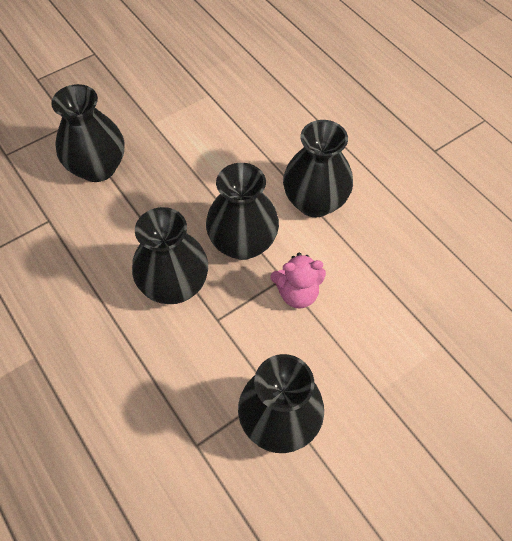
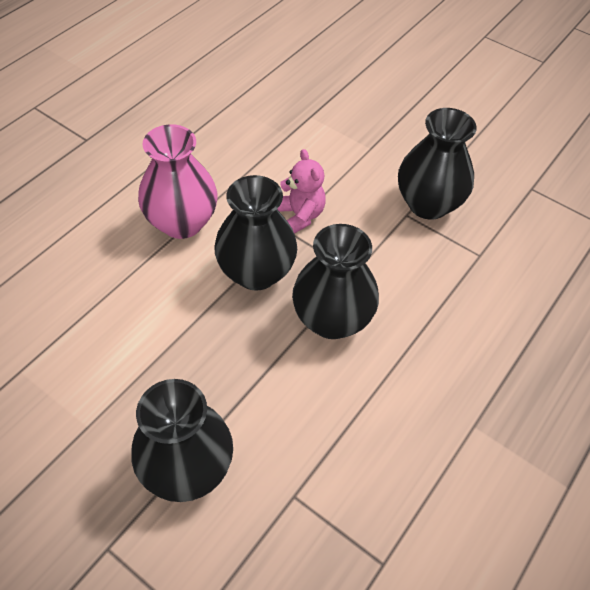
camera: 110 degrees left, 5 degrees down
black vase [283,120,353,217] -> pink vase [138,124,218,239]

